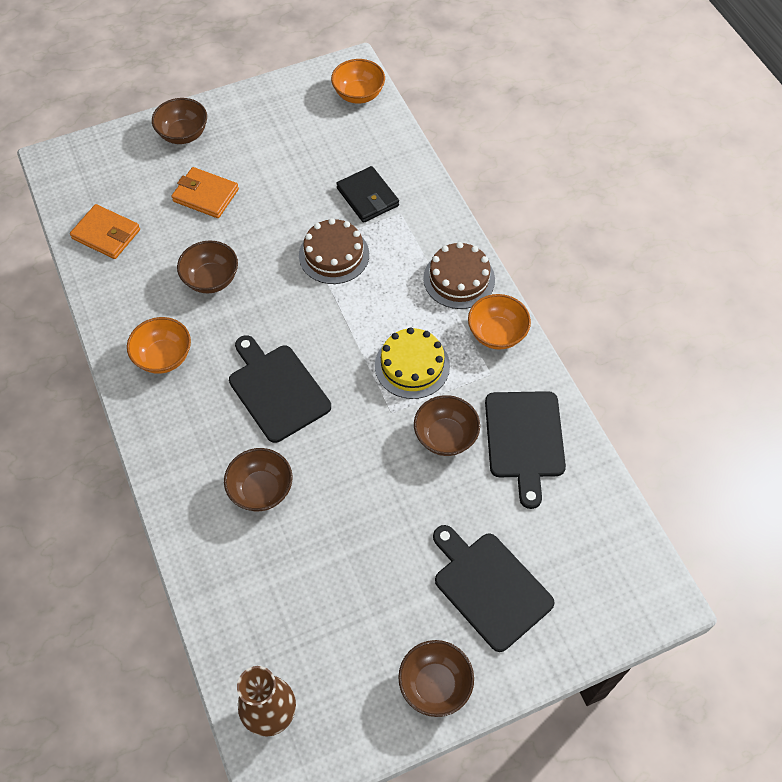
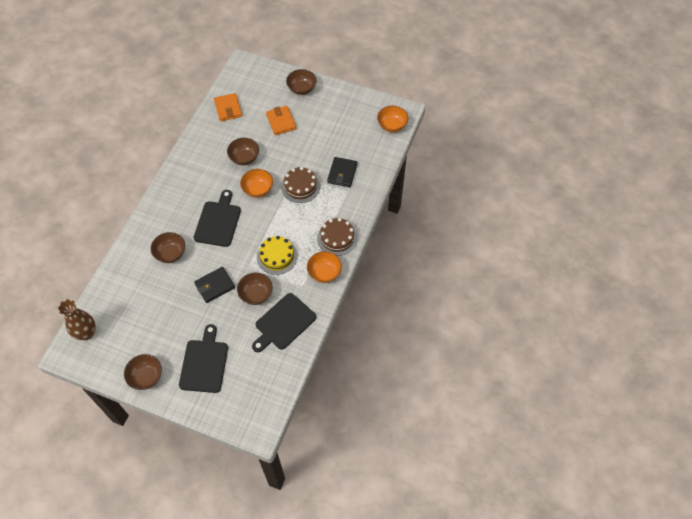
camera: 45 degrees right, 0 degrees up
orange bowl [127,317,191,374] -> orange bowl moved to [240,169,273,198]
none -> black wallet [194,267,235,303]

